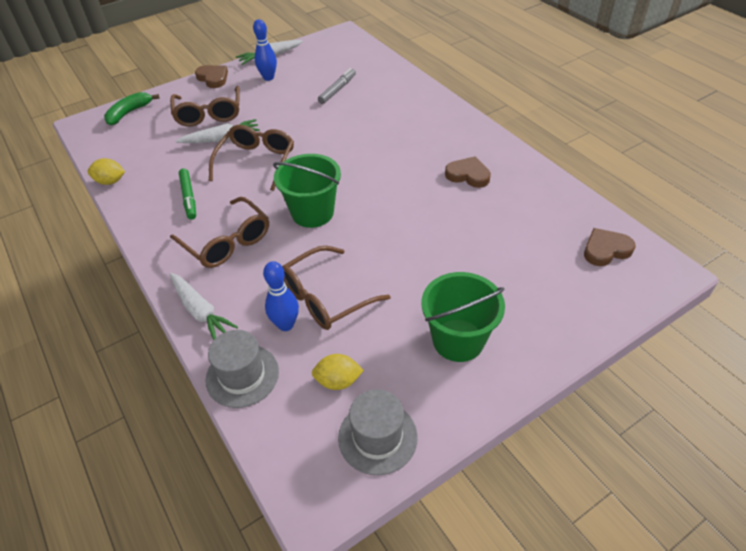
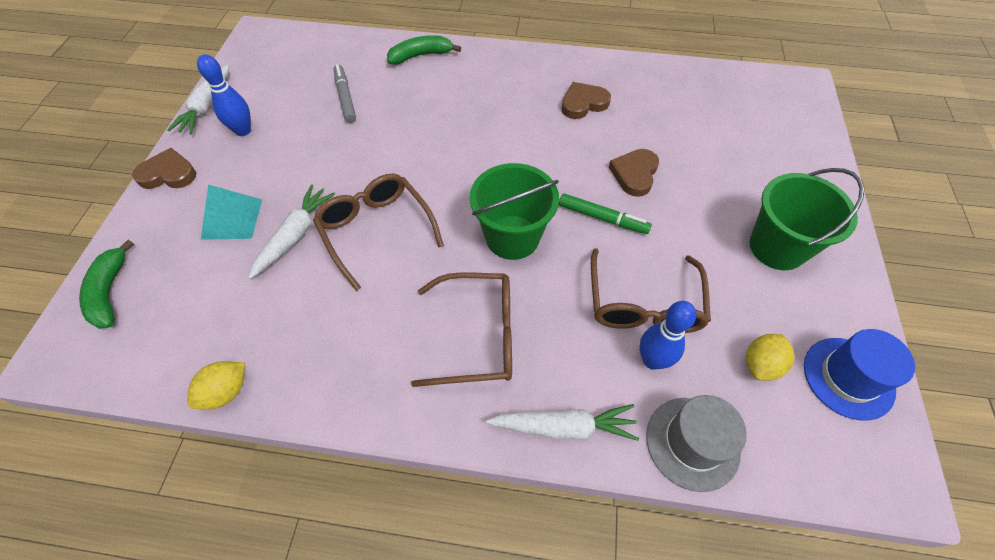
camera: 50 degrees left, 10 degrees up
brown glasses [170,86,240,127] -> turquoise pyramid [201,185,262,240]
green marker [179,168,196,220] -> green marker moved to [559,193,652,234]
grey hat [338,389,418,475] -> blue hat [804,329,915,421]
brown heart [584,228,636,266] -> brown heart moved to [609,149,659,197]
none -> green banana [387,35,461,65]

